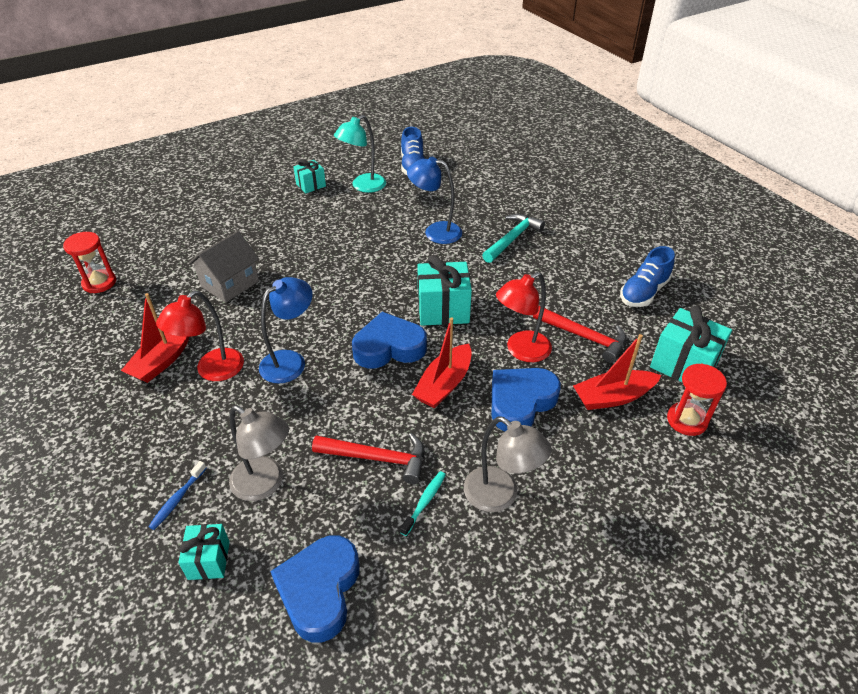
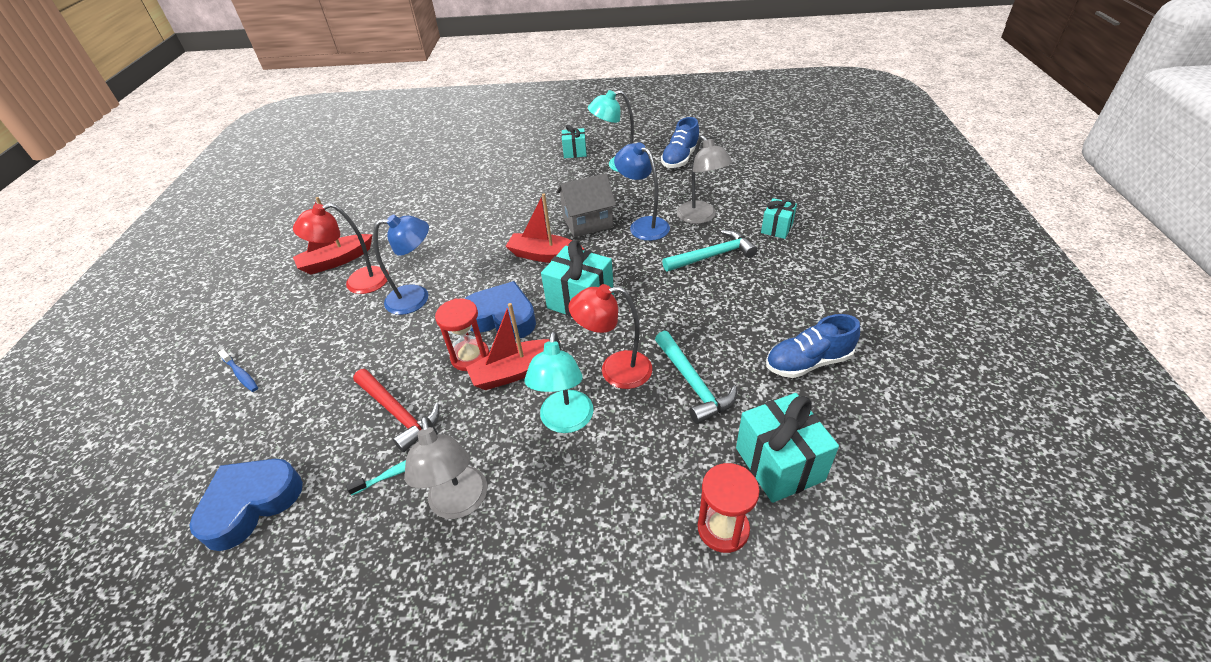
camera: 35 degrees right, 0 degrees up
red hourglass [63,232,116,293] -> red hourglass moved to [435,298,490,371]
blue toothbrush [149,461,206,530] -> blue toothbrush turned 105 degrees counterclockwise [218,349,258,392]
turquoise gift [178,524,230,580] -> turquoise gift moved to [761,198,797,239]
grey house [188,231,259,303] -> grey house moved to [556,173,616,237]
grey lamp [229,405,289,501] -> grey lamp moved to [677,135,733,224]
blue heart [492,368,561,431] -> turquoise lamp [524,331,594,433]
red hammer [533,306,626,363] -> turquoise hammer [655,331,737,424]
red boat [573,334,661,410] -> red boat moved to [505,194,584,263]

